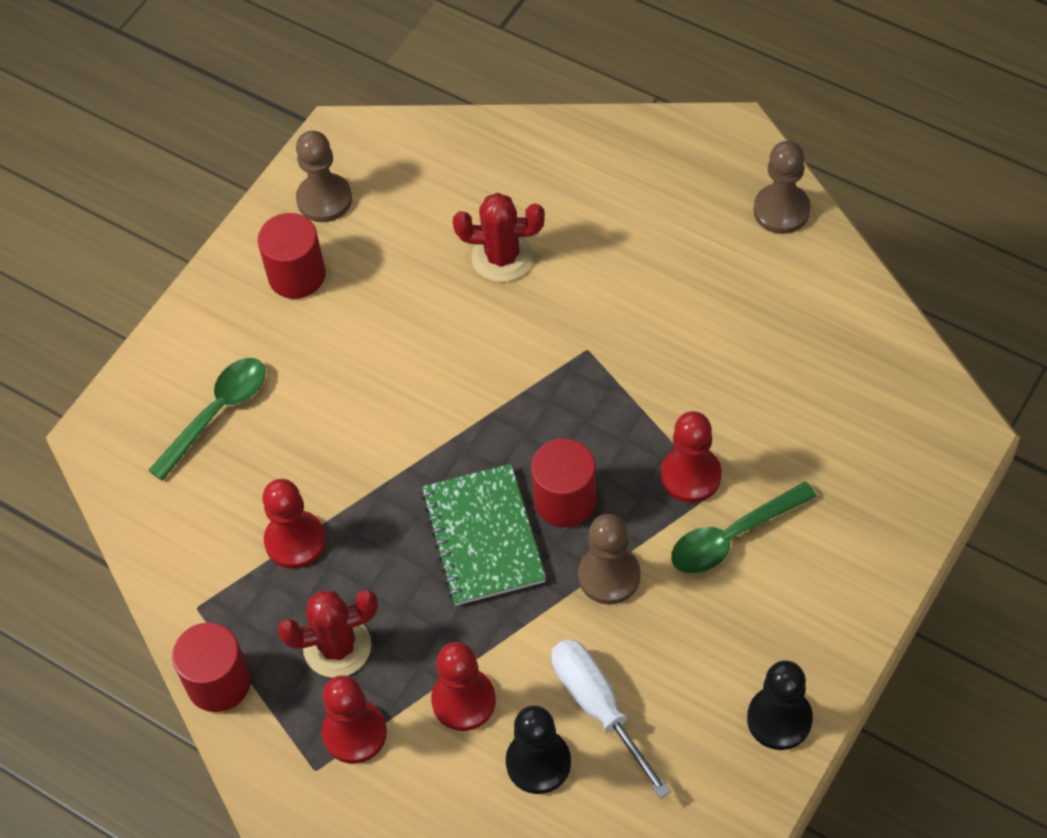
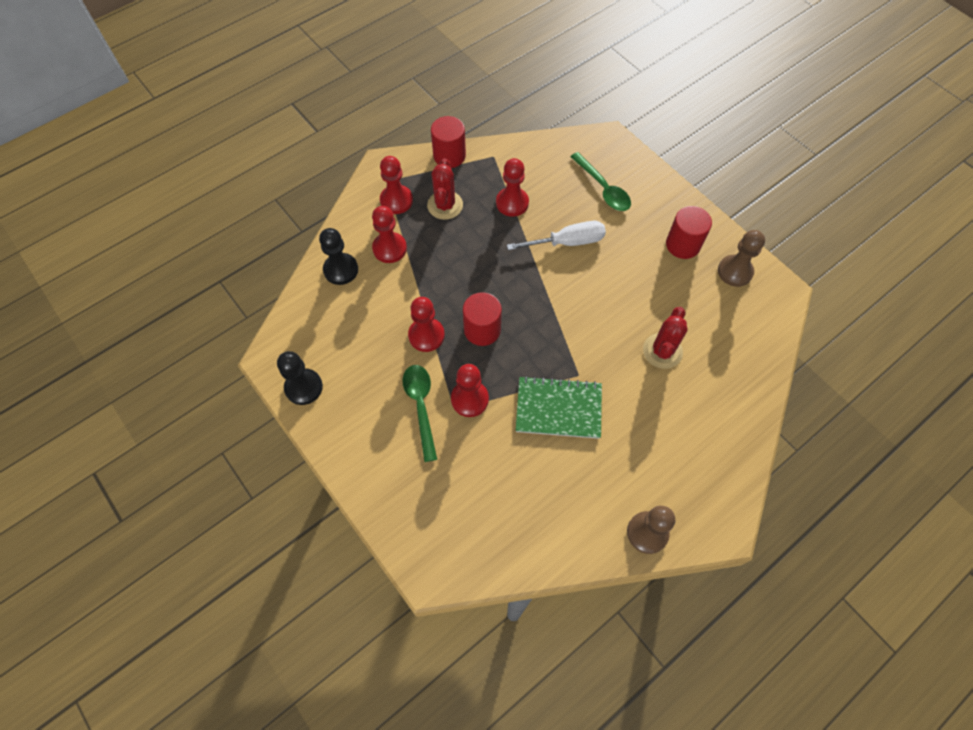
camera: 105 degrees right, 5 degrees up
green notebook [421,464,546,606] -> green notebook moved to [516,376,602,439]
white screwdriver [551,639,671,798] -> white screwdriver moved to [507,221,606,250]
brown pawn [578,514,641,605] -> red pawn [408,297,445,352]

